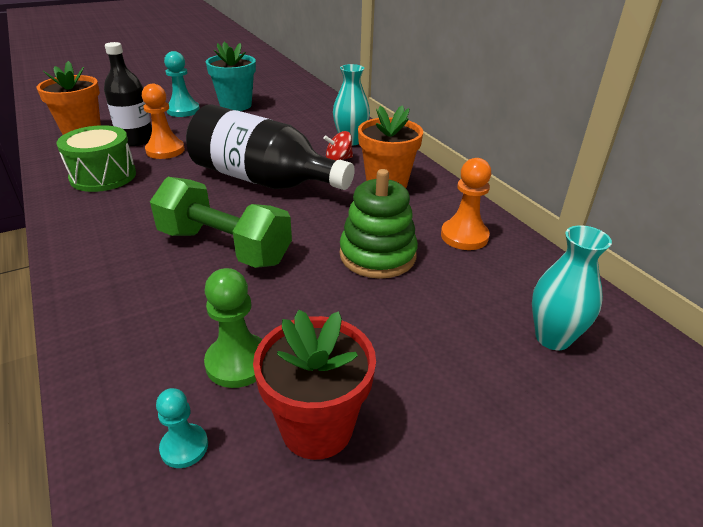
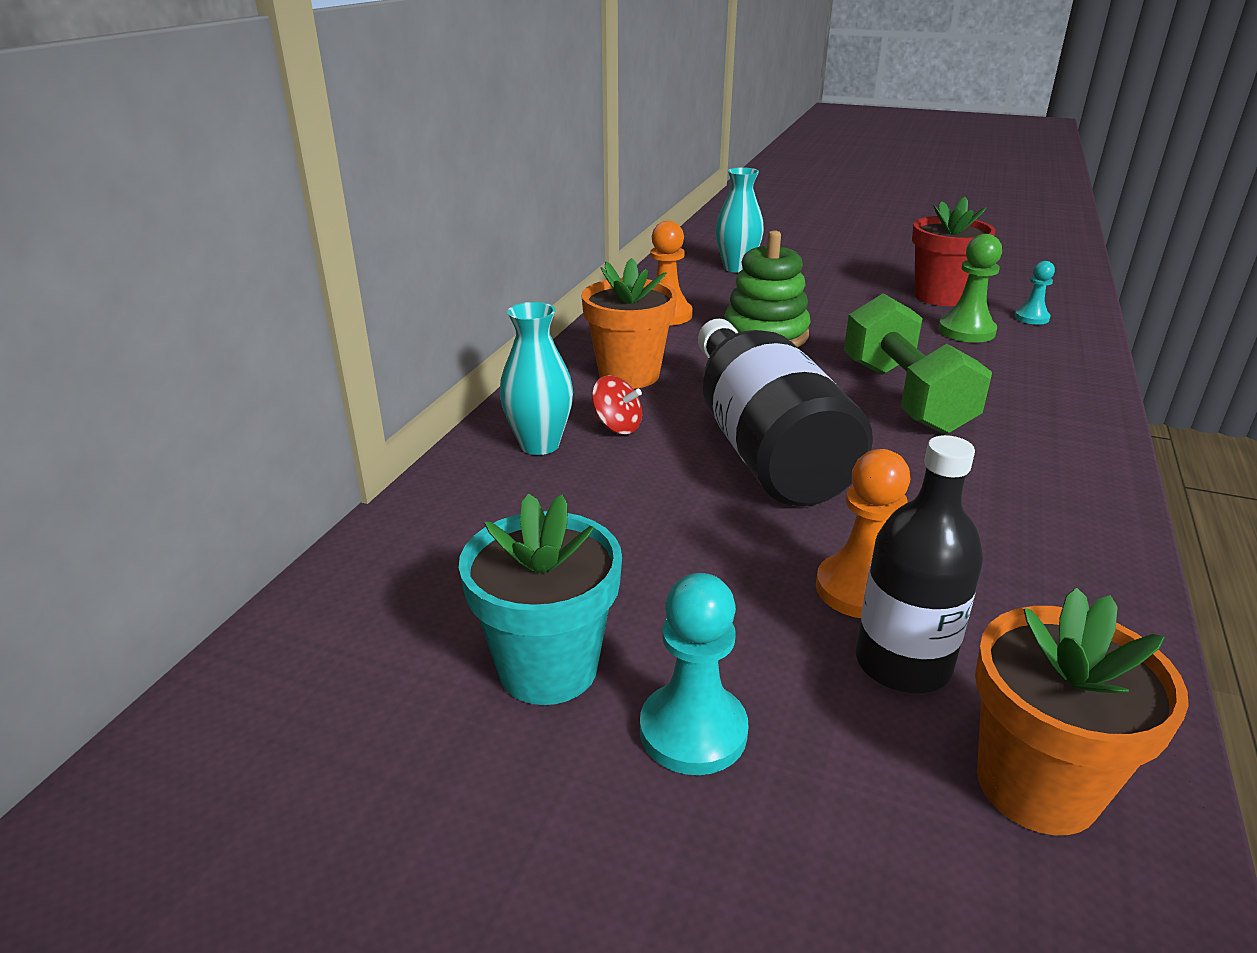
camera: 130 degrees left, 5 degrees down
green drum [57,125,136,192] -> none

